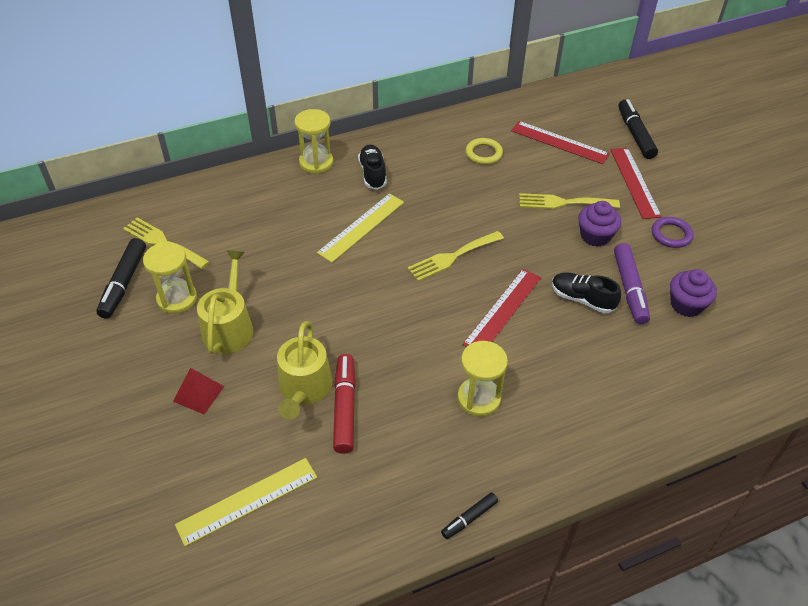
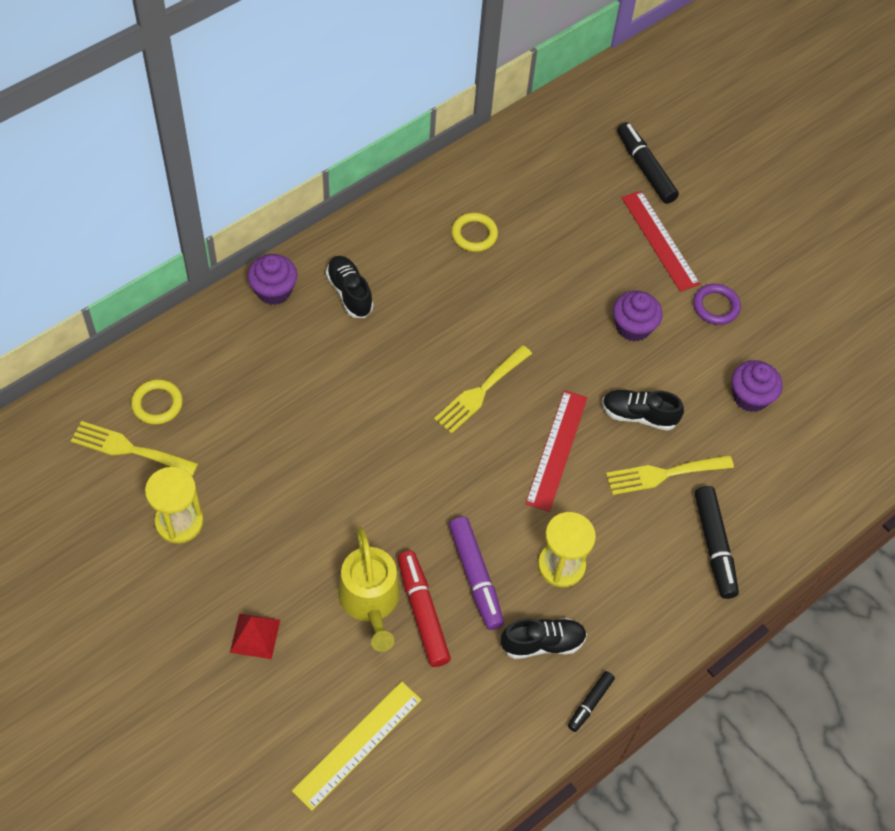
camera: 20 degrees left, 10 degrees up
black marker [96,238,146,319] -> black marker moved to [695,486,739,599]
yellow watering can [197,250,253,354] -> none
yellow hourglass [294,109,333,174] -> purple cupcake [247,254,297,305]
yellow ruler [317,193,404,263] -> none
red ruler [511,121,610,164] -> none
yellow fork [519,193,620,209] -> yellow fork moved to [606,455,734,495]
purple marker [614,243,650,324] -> purple marker moved to [449,517,504,630]
none -> yellow ring [131,379,183,425]
none -> black shoe [501,618,587,659]

